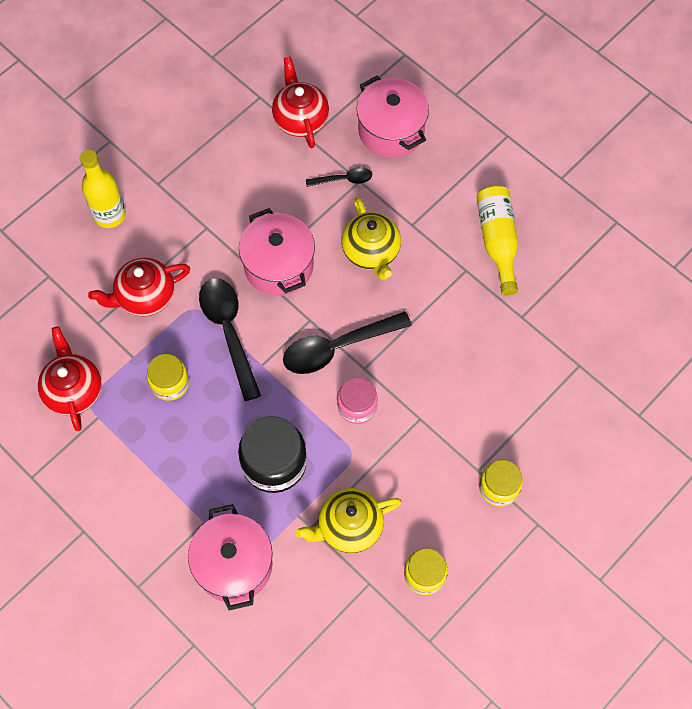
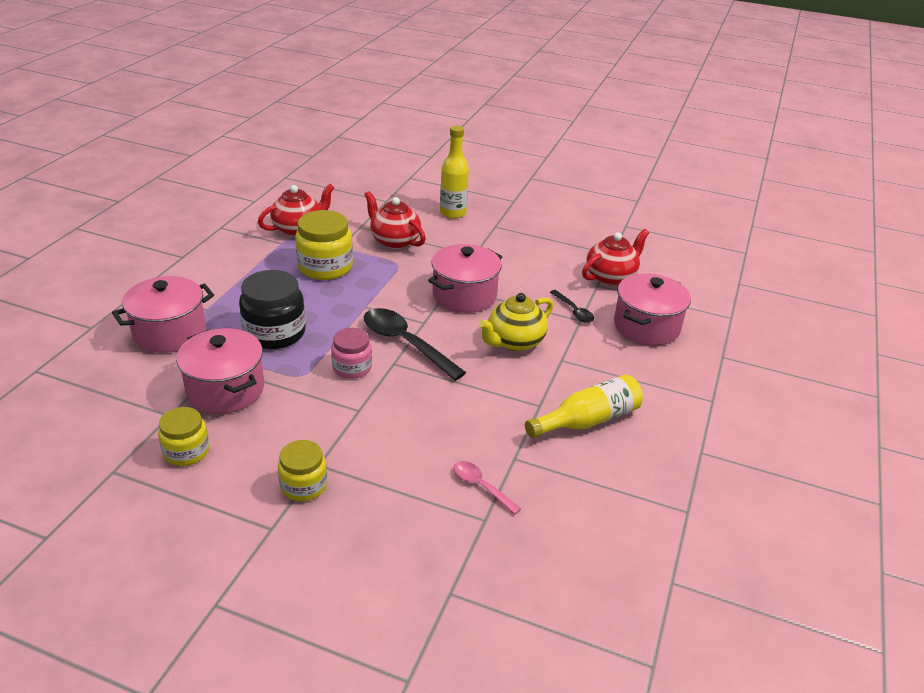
camera: 65 degrees right, 30 degrees down
yellow jar [147,354,189,401] -> yellow jar [295,210,353,280], size x1.62
black spoon [199,278,261,401] -> none
yellow teapot [295,488,402,553] -> pink pot [176,328,264,414]
none -> pink spoon [454,461,521,515]

